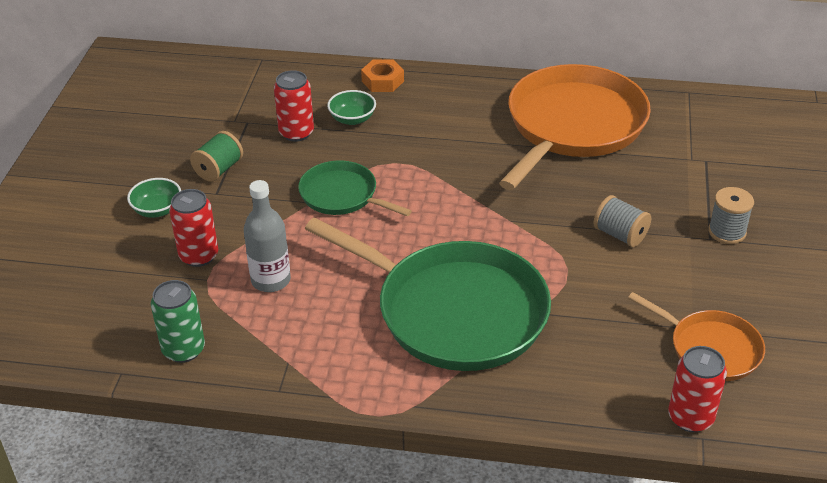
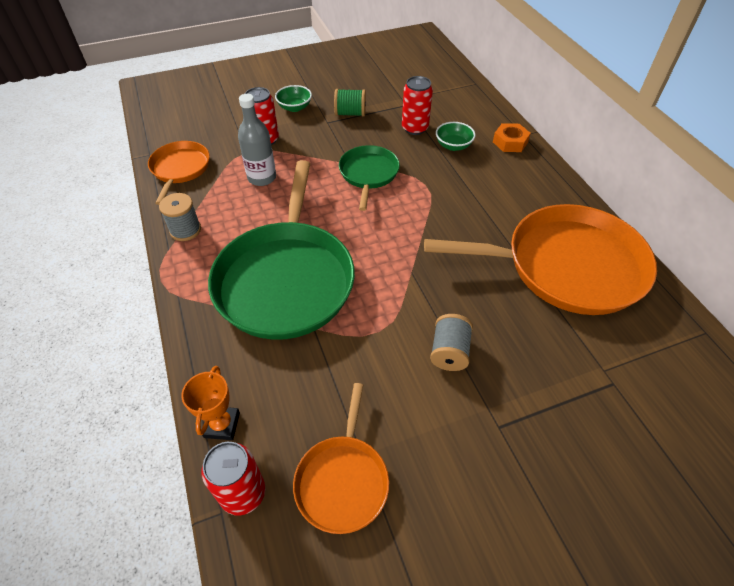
camera: 60 degrees right, 10 degrees up
green can [151,280,205,363] -> orange pan [148,141,210,205]
grey spool [708,187,754,244] -> grey spool moved to [159,193,201,241]
none -> orange trophy [181,366,240,440]

